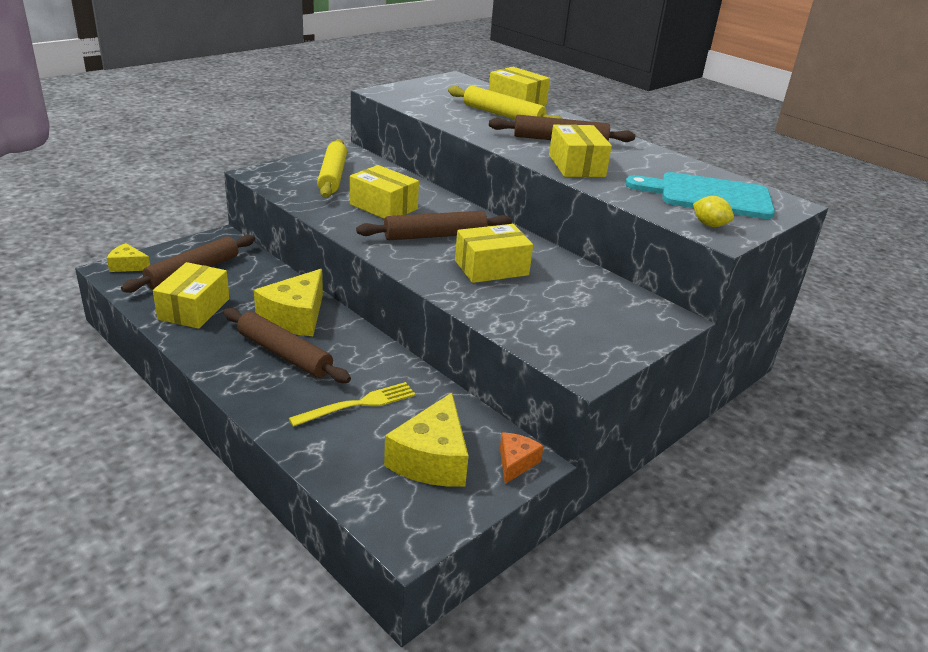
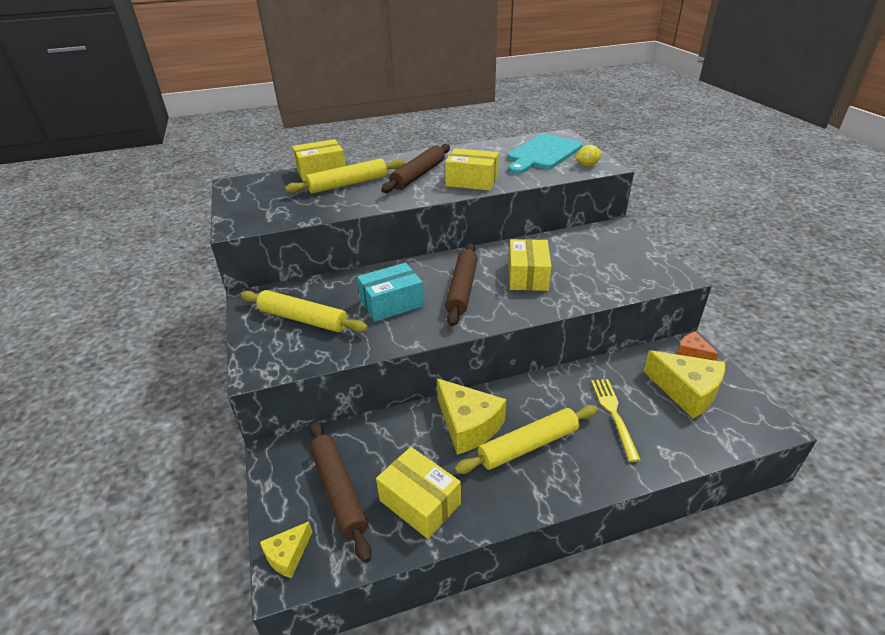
camera: 60 degrees left, 5 degrees up
brown rolling pin [224,308,351,383] -> yellow rolling pin [454,405,598,474]
yellow box [350,165,419,219] -> turquoise box [357,263,424,322]

